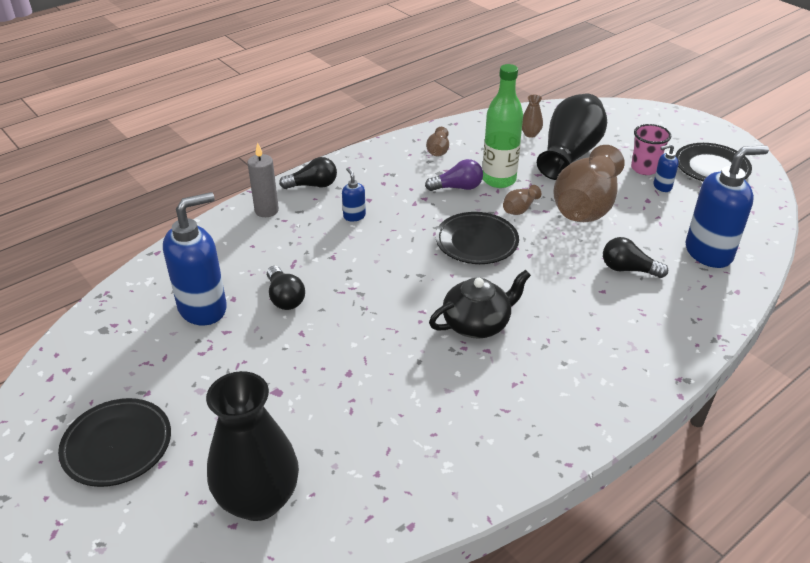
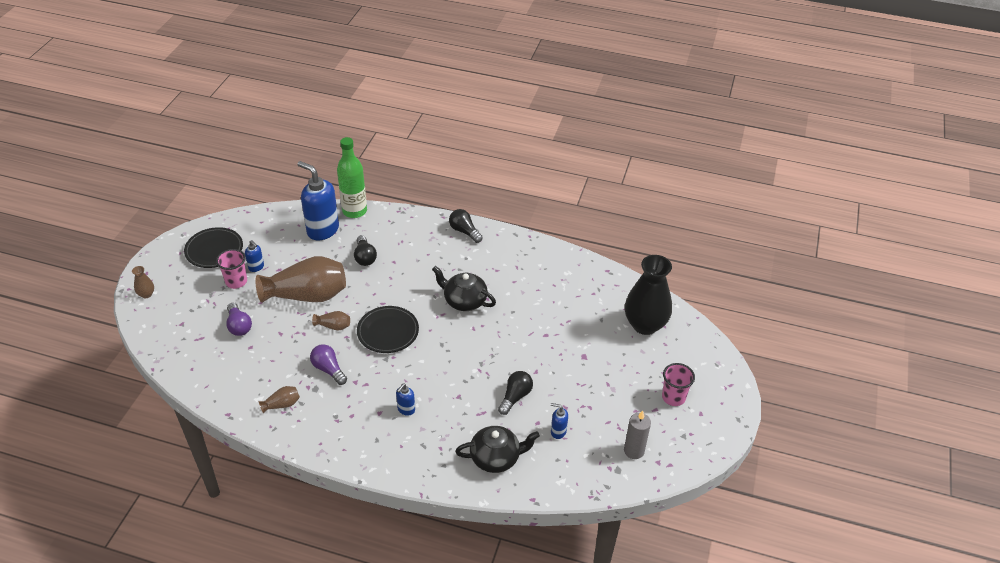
camera: 125 degrees left, 5 degrees up
black plate [58,398,171,487] -> pink cup [662,363,695,406]
blue soap dispenser [163,192,227,326] -> blue soap dispenser [551,403,568,439], size x0.45
grey candle [247,142,279,217] -> grey candle moved to [624,410,651,459]
black light bulb [279,157,337,189] -> black light bulb moved to [449,209,483,243]
green bottle [483,64,523,188] -> green bottle moved to [337,137,367,218]
brown vase [522,95,543,138] -> brown vase moved to [132,266,154,298]
black vase [537,94,607,180] -> purple light bulb [226,303,252,336]
none -> black teapot [455,426,540,473]

